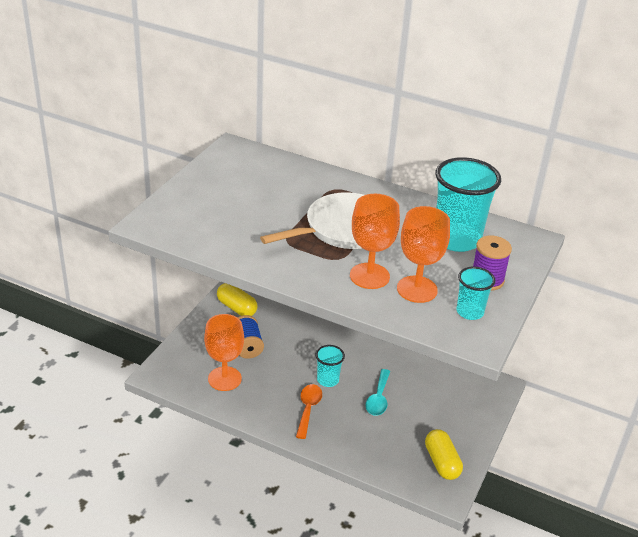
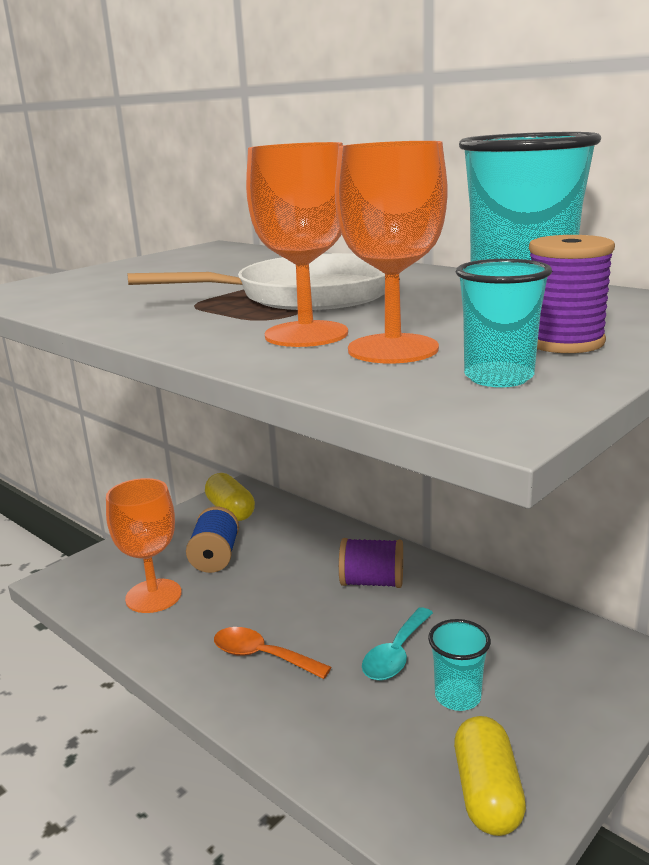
camera: 20 degrees right, 15 degrees down
orange spoon [296,384,322,439] -> orange spoon turned 90 degrees counterclockwise [214,627,332,679]
turquoise cup [315,345,345,387] -> turquoise cup moved to [428,619,491,711]
none -> purple spool [339,538,403,588]

